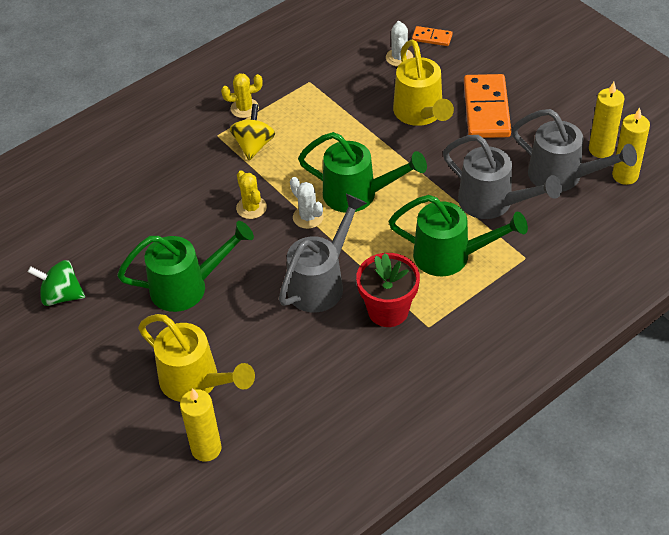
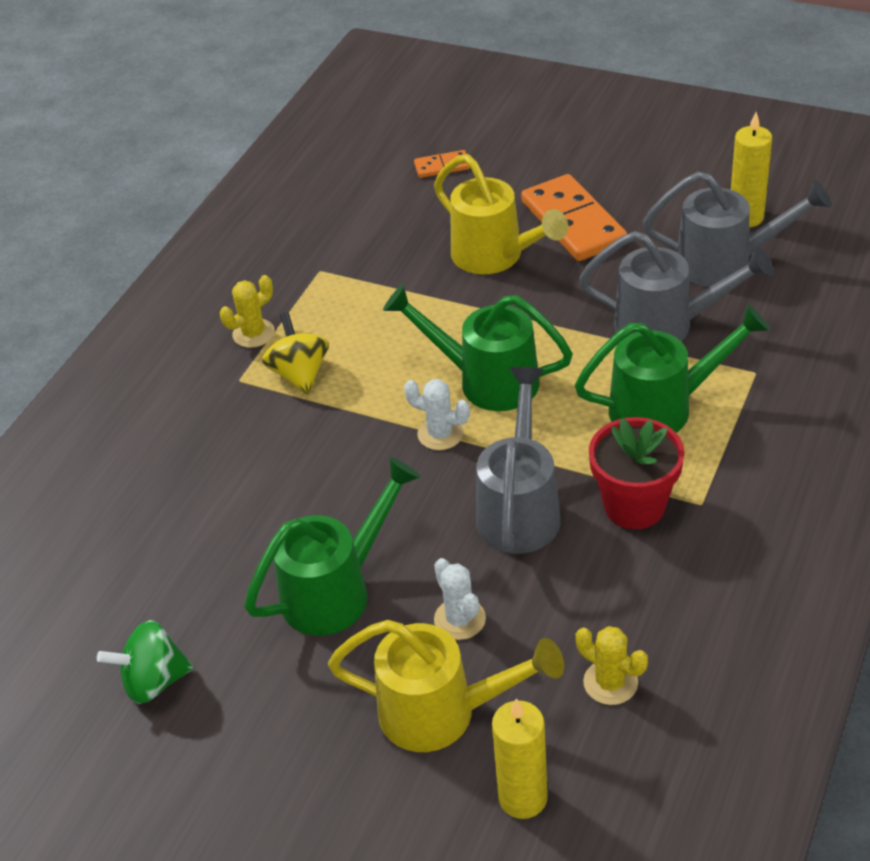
camera: 25 degrees left, 5 degrees down
yellow cactus [236,170,267,219] -> yellow cactus moved to [576,626,648,705]
green watering can [298,132,427,213] -> green watering can turned 150 degrees counterclockwise [383,285,573,411]
white cactus [386,21,413,67] -> white cactus moved to [434,558,486,640]
yellow candle [612,107,650,185] -> none

